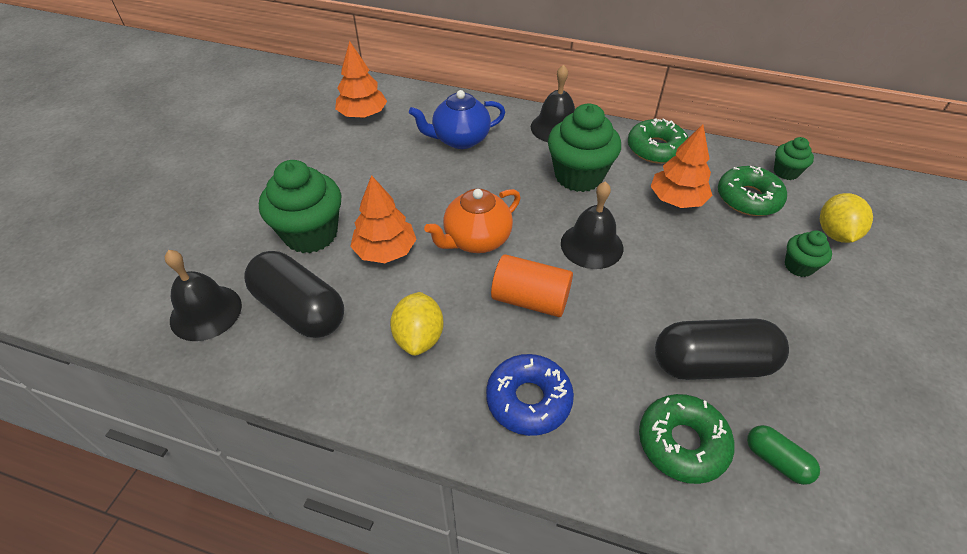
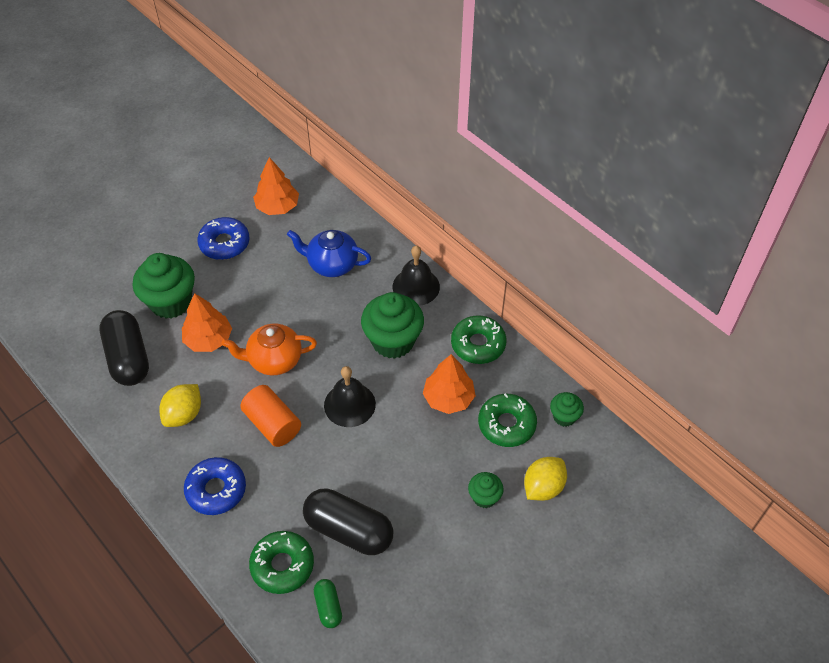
camera: 30 degrees right, 5 degrees up
black bell [165,250,242,341] -> none
none -> blue donut [197,217,250,260]

